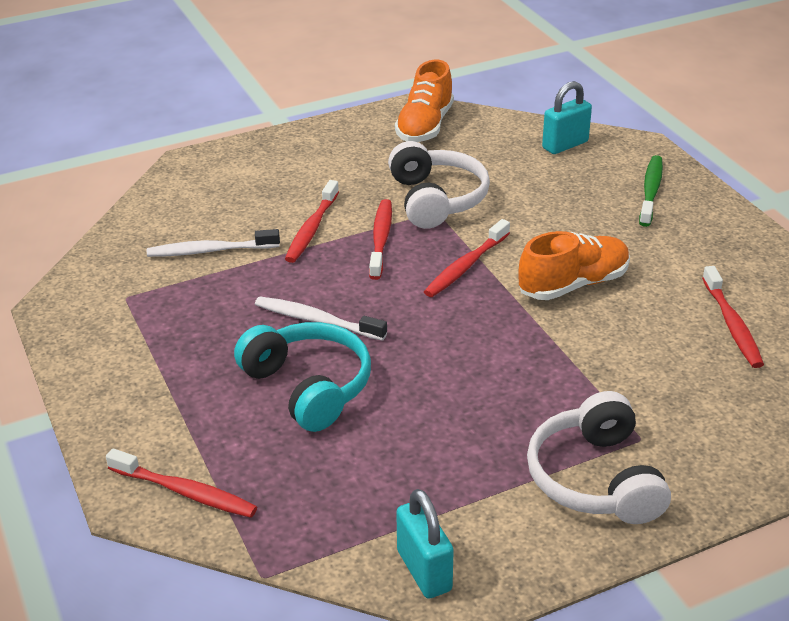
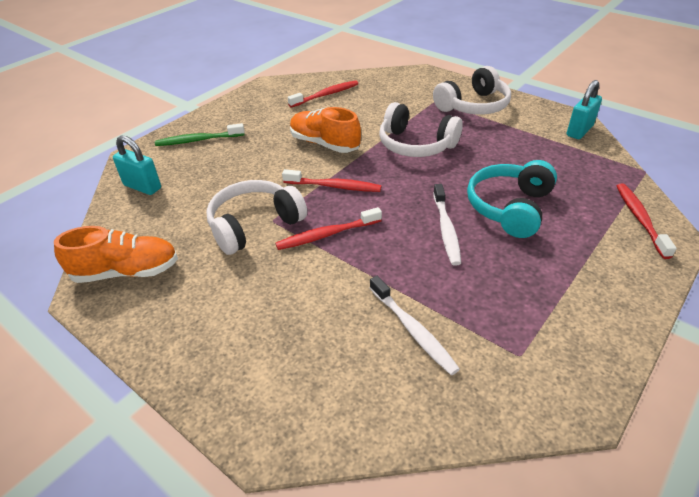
camera: 115 degrees left, 5 degrees up
red toothbrush [285,180,339,263] -> none
none -> white headphones [379,102,463,157]

